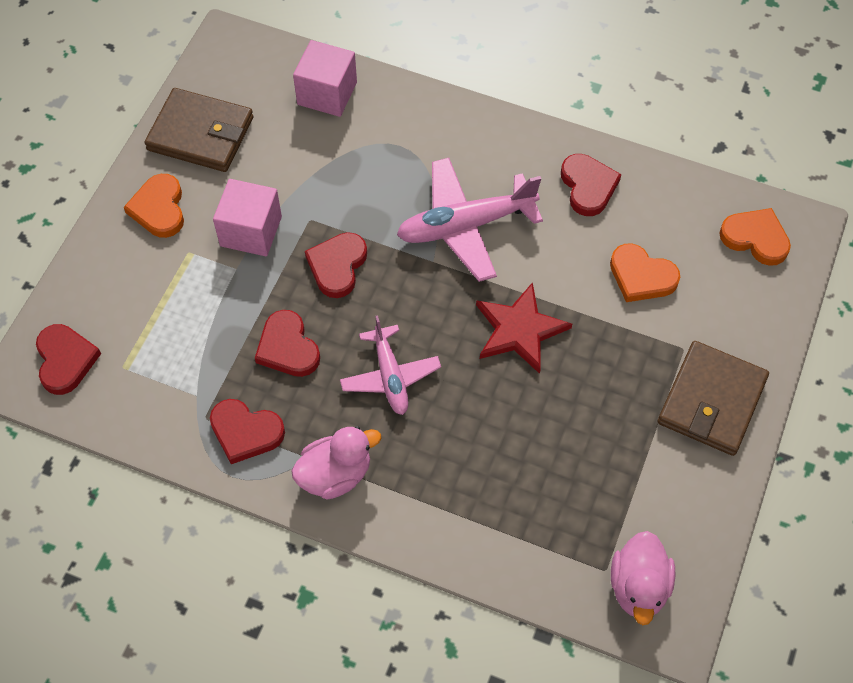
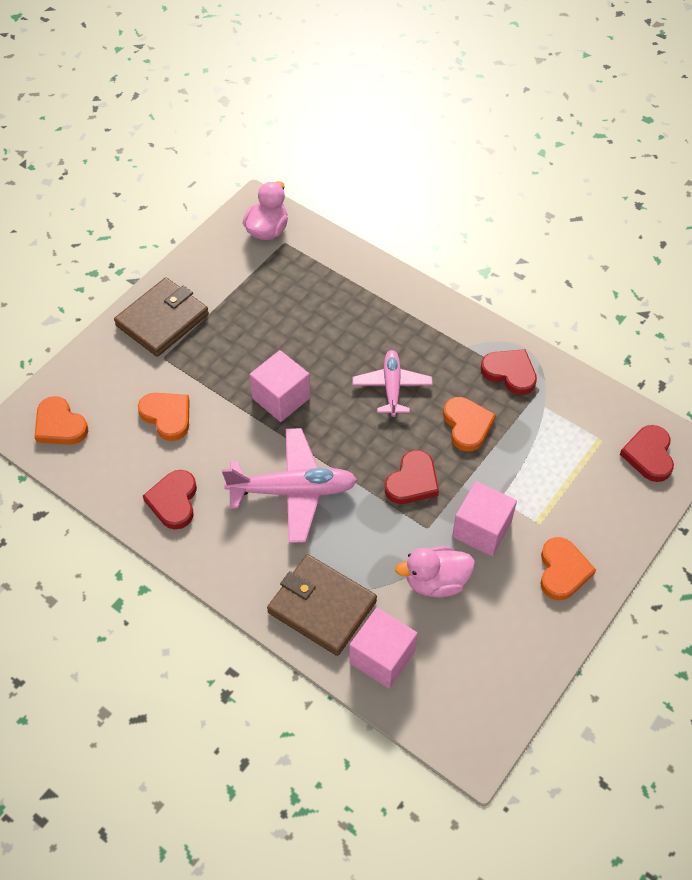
camera: 165 degrees left, 5 degrees down
brown wallet [145,88,253,172] -> brown wallet moved to [267,554,377,656]
red heart [255,310,320,377] -> orange heart [443,397,496,452]
pink duck [292,426,381,500] -> pink duck moved to [395,546,475,597]
red star [476,282,572,374] -> pink cube [249,350,310,422]

